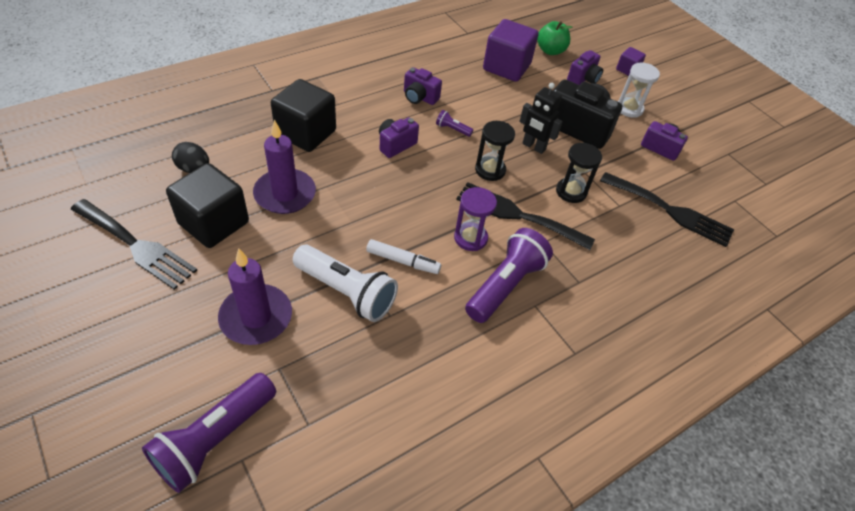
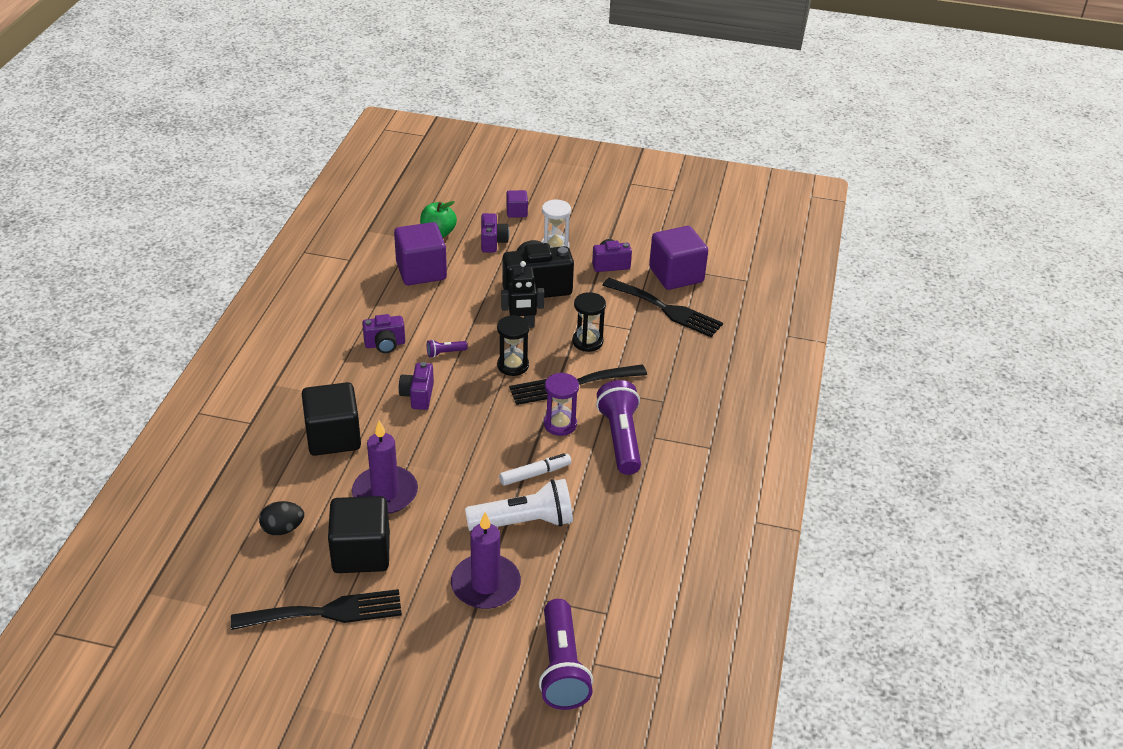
camera: 40 degrees left, 10 degrees down
black fork [600,172,734,247] -> black fork turned 45 degrees clockwise [602,278,723,337]
none -> purple cube [649,226,708,290]

